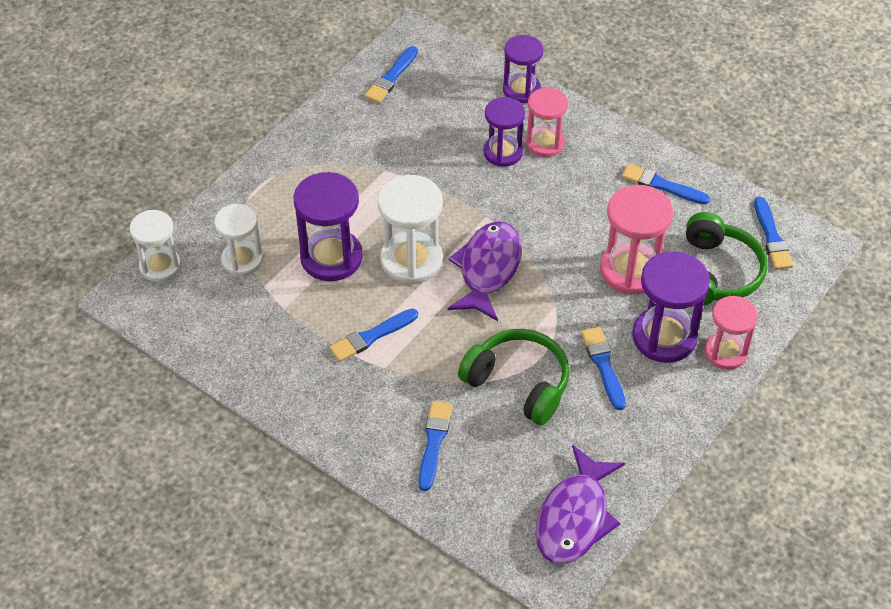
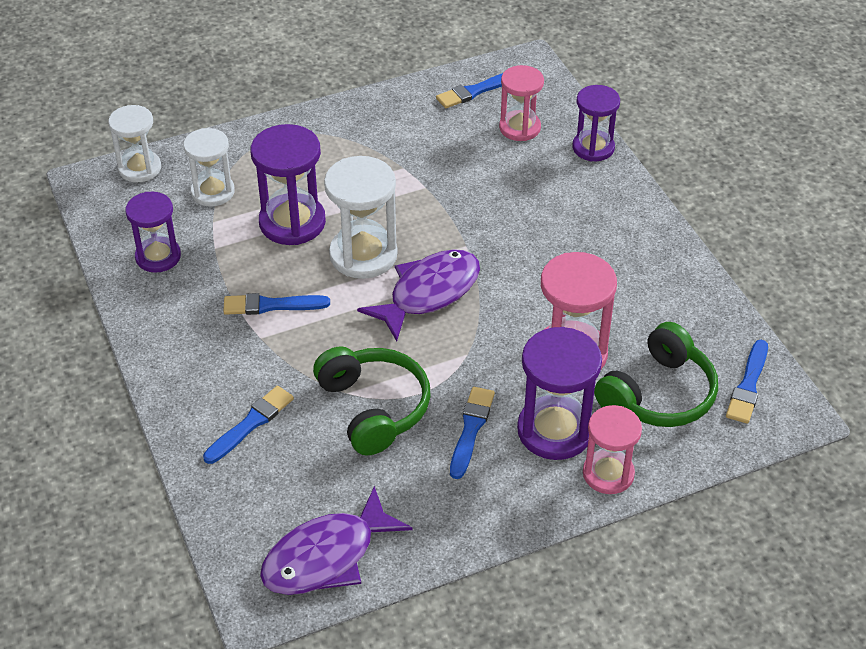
camera: 30 degrees right, 5 degrees down
purple hourglass [484,97,525,167] -> purple hourglass moved to [125,192,181,273]
pink hourglass [526,88,568,157] -> pink hourglass moved to [499,65,544,141]
blue brush [621,163,710,204] -> none

